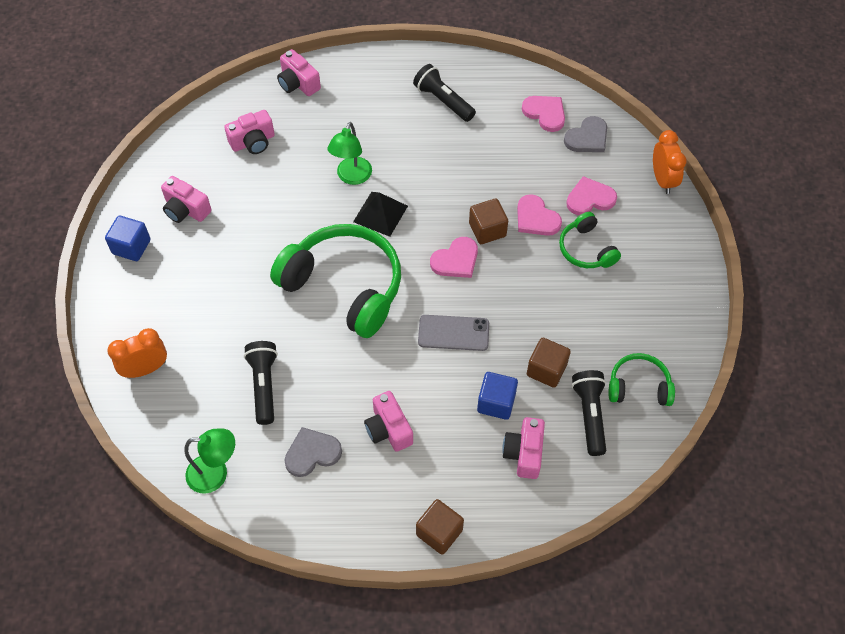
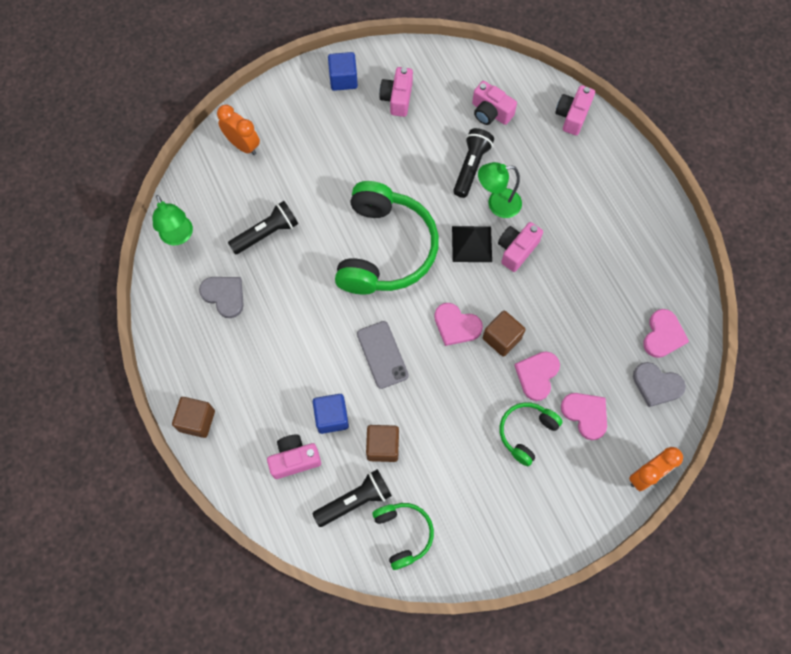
camera: 65 degrees right, 10 degrees up
pink camera [364,391,413,452] -> pink camera moved to [498,222,543,272]
black flashlight [413,64,476,122] -> black flashlight moved to [453,128,494,198]

